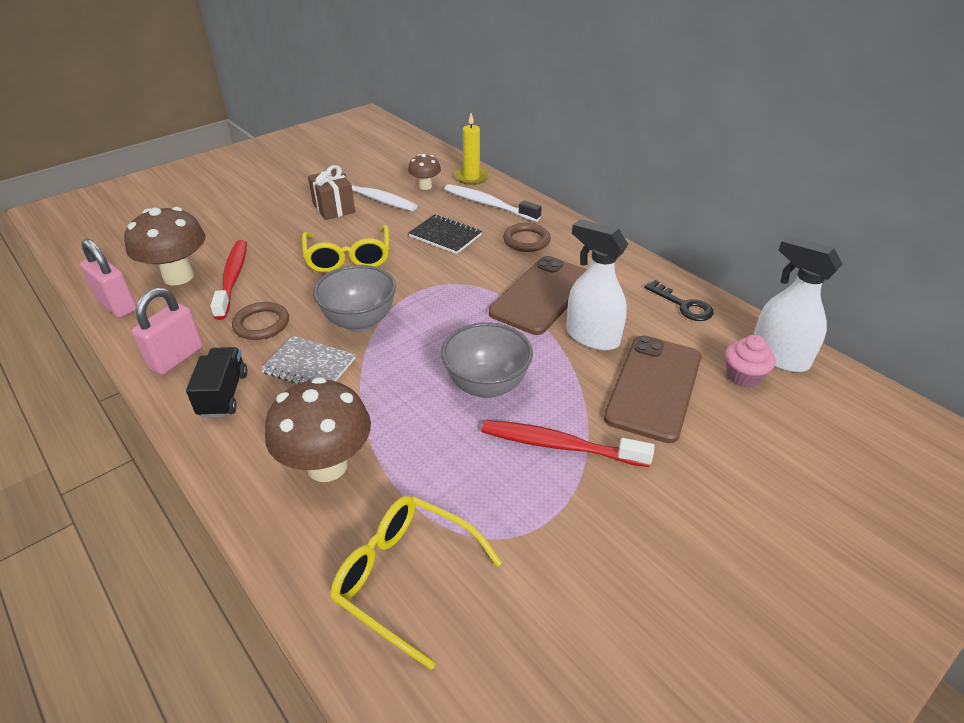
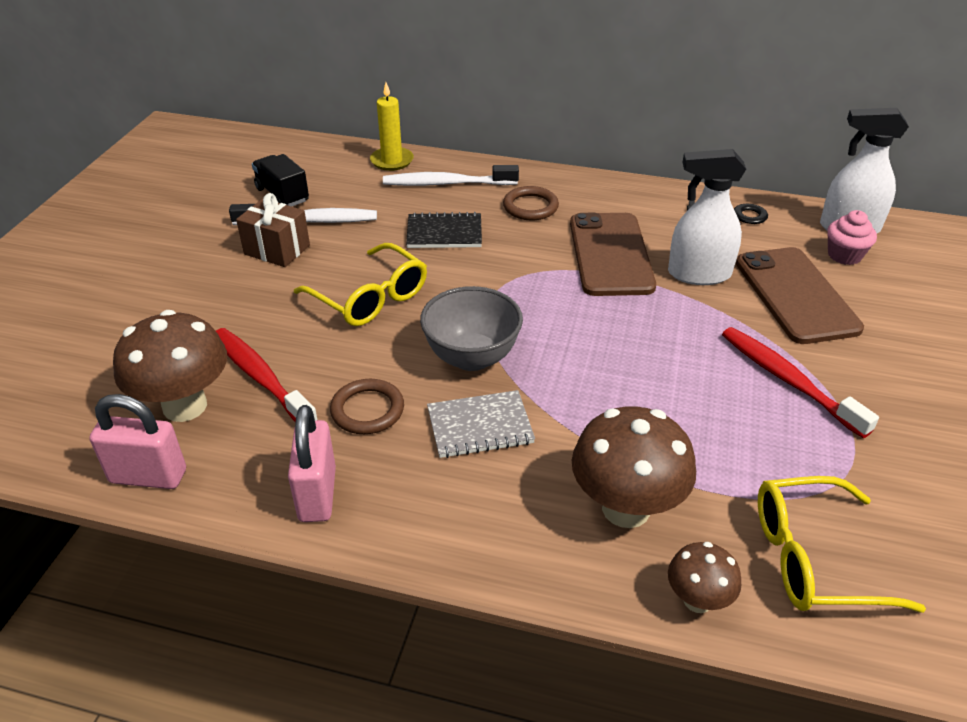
camera: 35 degrees left, 0 degrees up
black truck [186,347,248,418] -> black truck moved to [252,154,309,207]
brown mushroom [408,154,441,190] -> brown mushroom moved to [668,542,741,613]
grey bowl [441,322,533,398] -> none
red toothbrush [481,420,655,467] -> red toothbrush turned 75 degrees clockwise [722,327,879,438]

